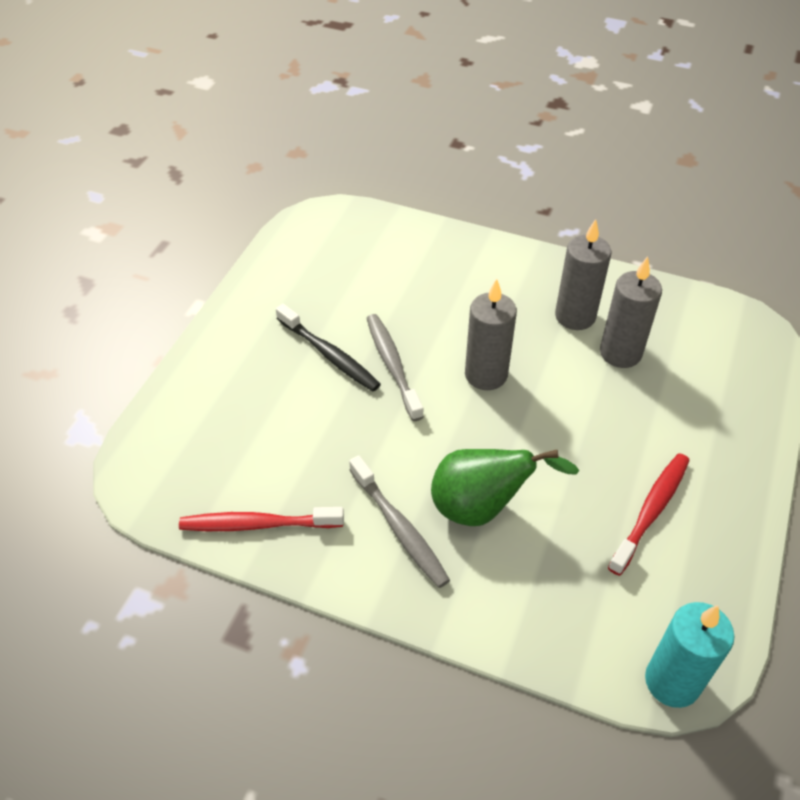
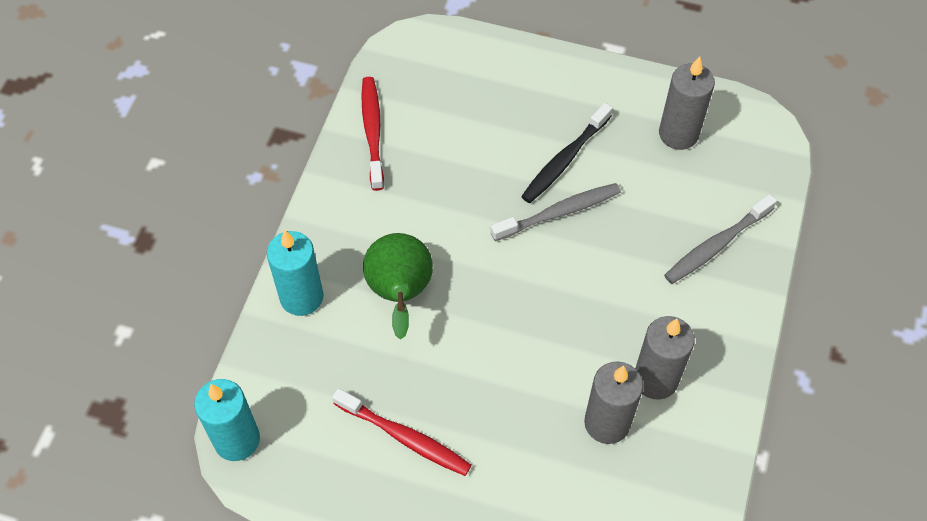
camera: 85 degrees right, 10 degrees up
grey toothbrush [349,455,450,588] -> grey toothbrush moved to [664,194,777,284]
grey candle [465,279,517,390] -> grey candle moved to [659,56,715,150]
none -> turquoise candle [267,230,323,316]

